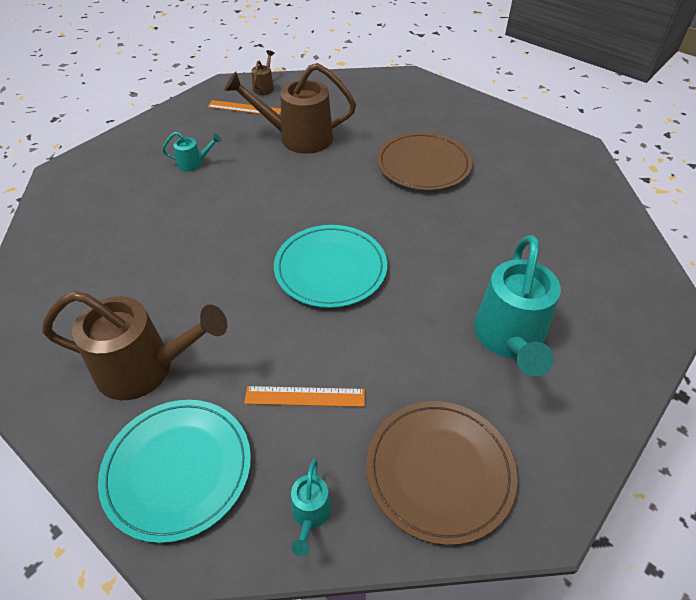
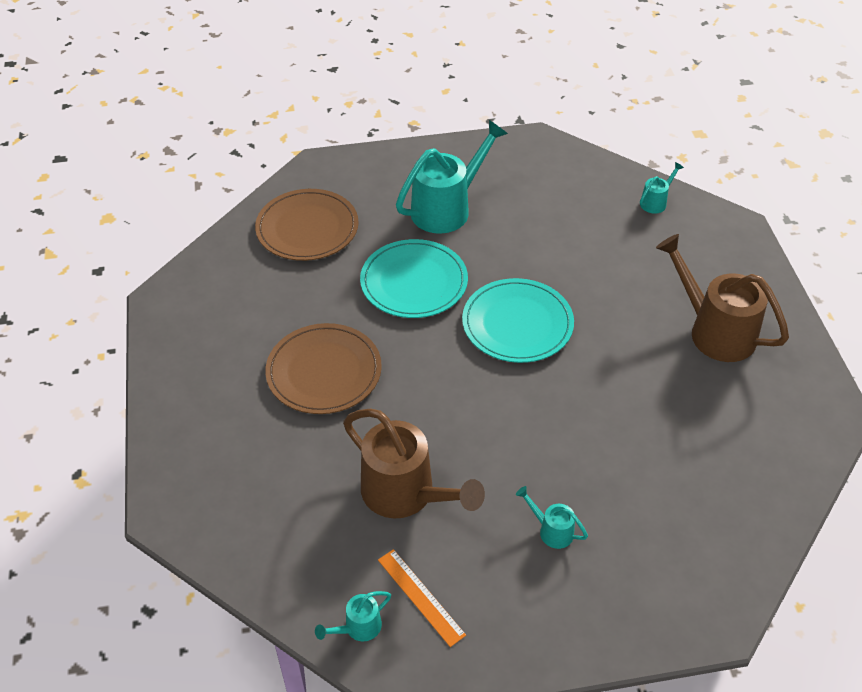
camera: 140 degrees left, 0 degrees up
turquoise plate [98,400,251,543] -> turquoise plate moved to [360,239,468,318]
orange ruler [244,386,365,407] -> none
brown watering can [252,50,274,95] -> turquoise watering can [315,591,391,642]
brown plate [366,401,517,545] -> brown plate moved to [255,189,359,261]

